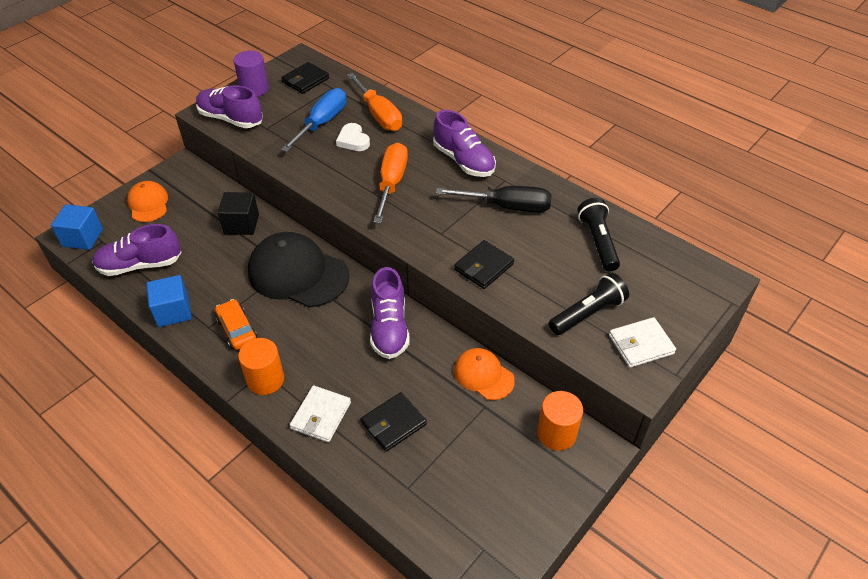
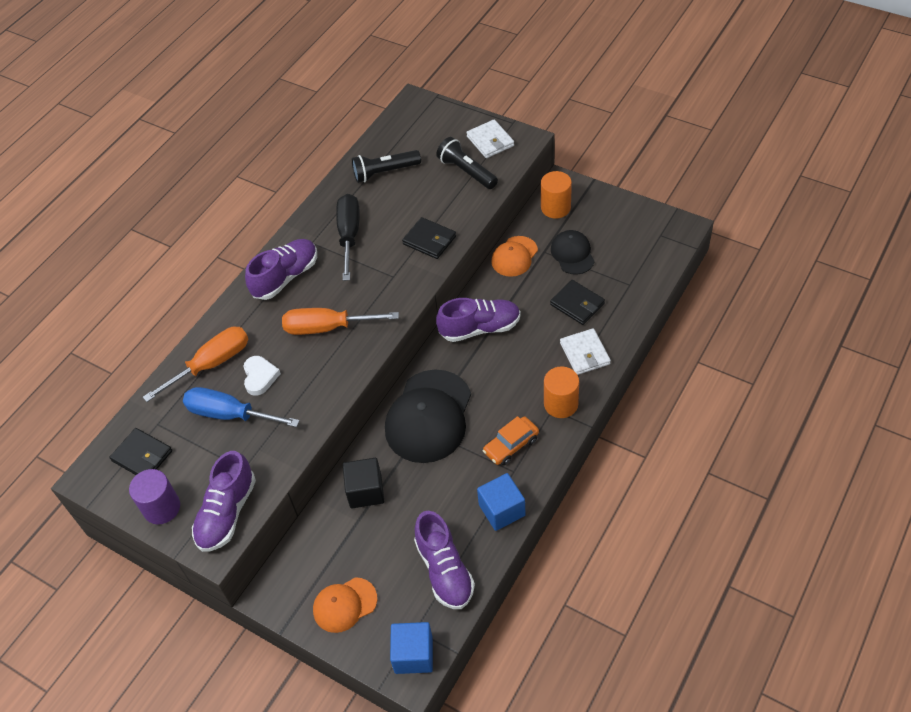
camera: 95 degrees left, 5 degrees up
white wallet [290,386,351,442] -> white wallet turned 60 degrees clockwise [560,328,611,375]
white heart [336,123,370,151] -> white heart turned 60 degrees counterclockwise [243,356,281,396]
none -> black cap [551,230,595,275]

